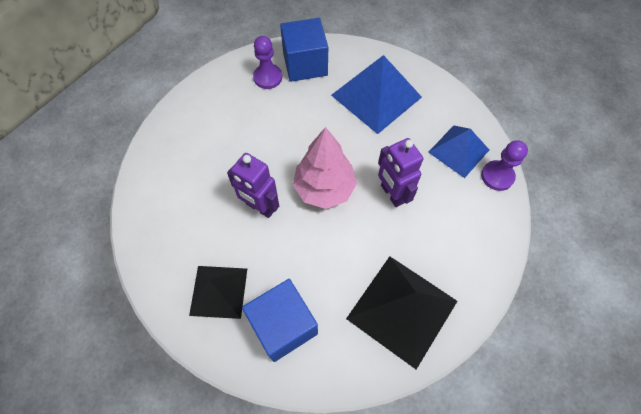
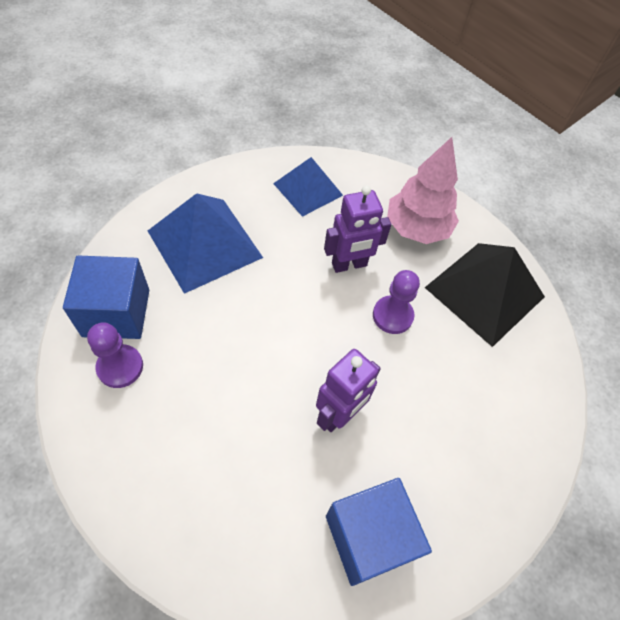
camera: 85 degrees left, 5 degrees down
black pyramid [189,266,247,319] -> none
blue cube [242,279,318,362] -> blue cube moved to [326,478,432,586]
pink tree [293,127,357,209] -> pink tree moved to [387,137,459,244]
purple pawn [481,140,528,191] -> purple pawn moved to [373,270,420,334]

